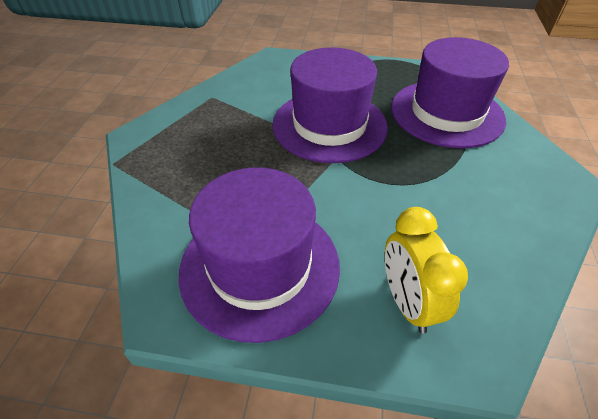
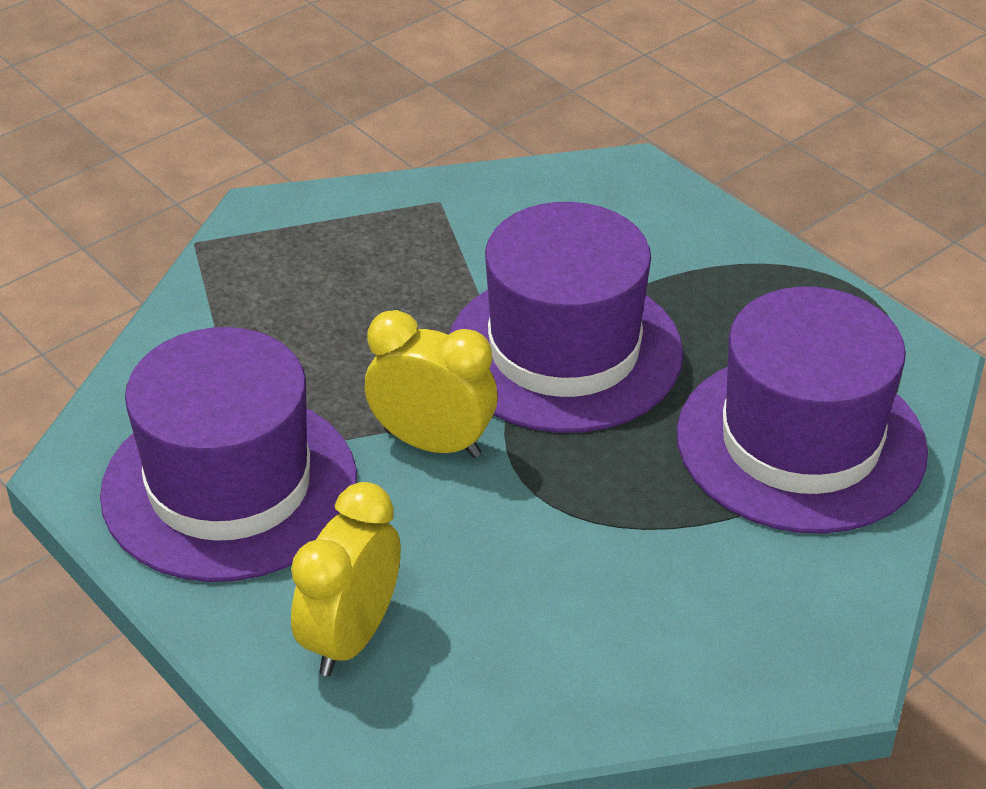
camera: 40 degrees right, 5 degrees down
none -> yellow clock [365,310,497,458]

